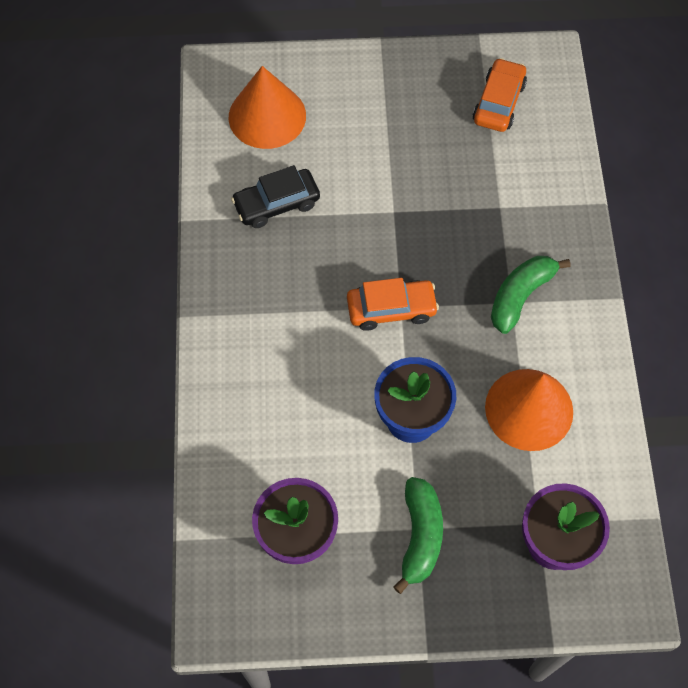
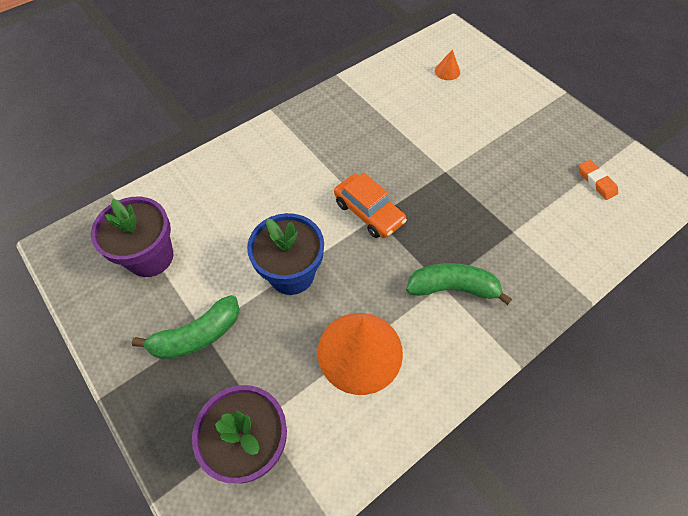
camera: 55 degrees right, 5 degrees down
orange cone [229,66,306,149] -> orange cone [435,49,460,80], size x0.42
black car [231,165,320,228] -> none
orange car [473,58,527,132] -> orange eraser [579,160,618,200]

